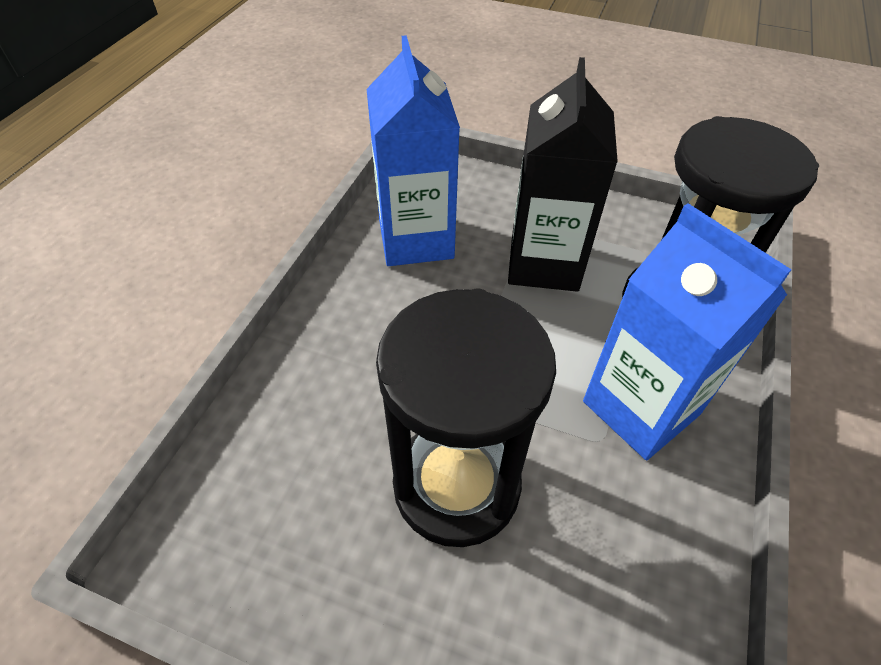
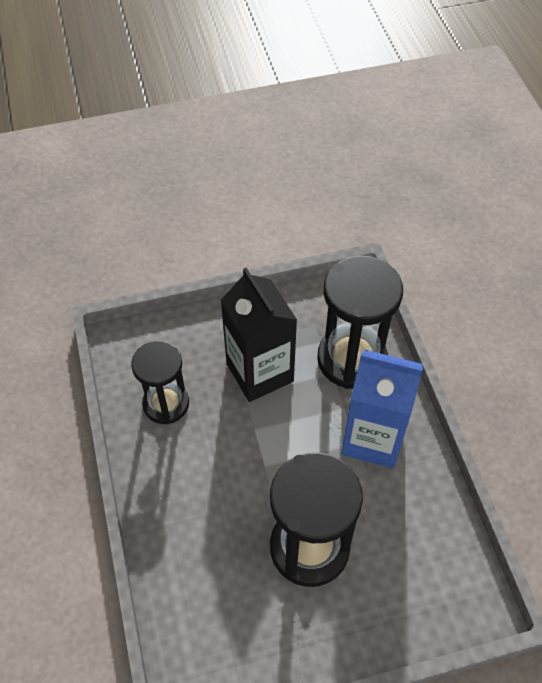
camera: 35 degrees left, 5 degrees up
blue carton [366,35,460,266] -> black hourglass [131,341,189,424]

